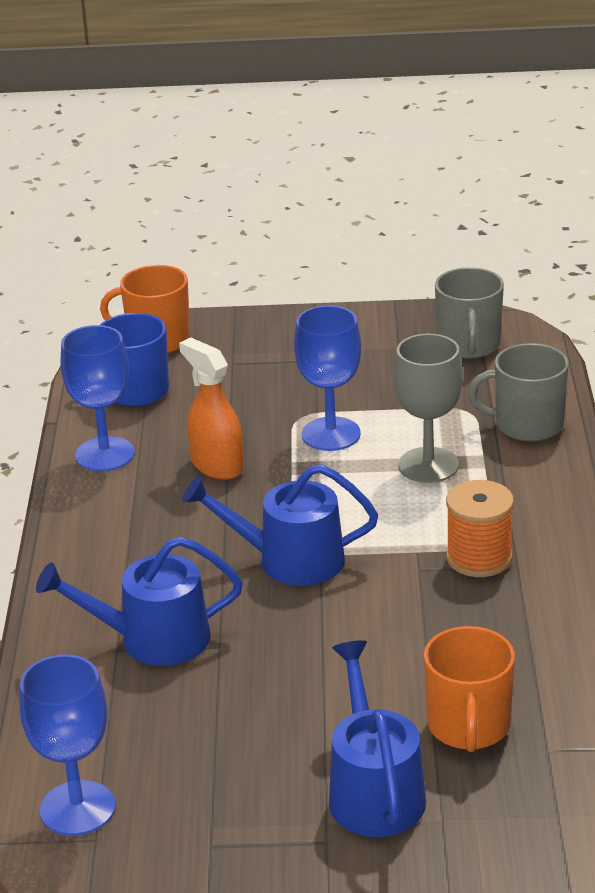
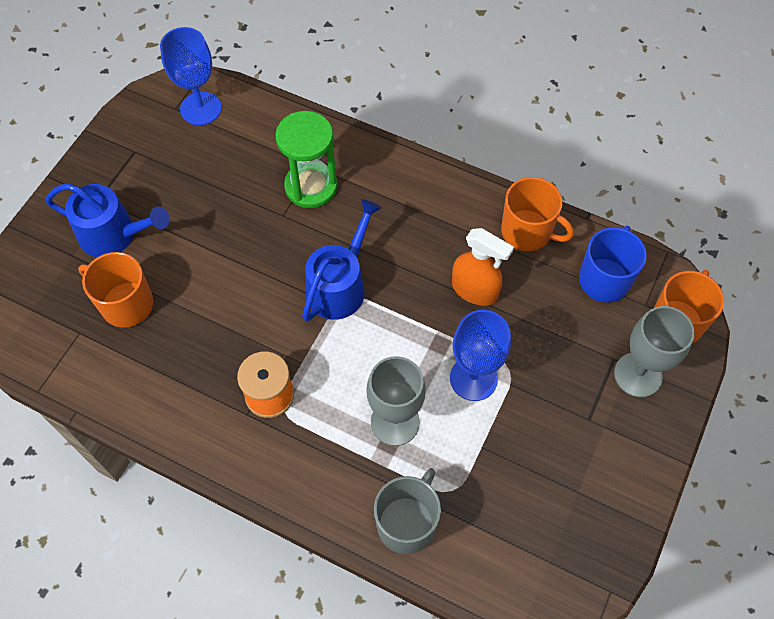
camera: 115 degrees right, 30 degrees up
blue watering can [36,536,243,666] -> green hourglass [275,111,338,208]
blue goblet [61,325,135,471] -> orange mug [501,177,574,251]
orange spray bottle [179,338,244,480] -> orange spray bottle turned 45 degrees clockwise [452,228,514,306]
grey mug [435,267,504,359] -> none
none -> grey goblet [614,306,695,397]

